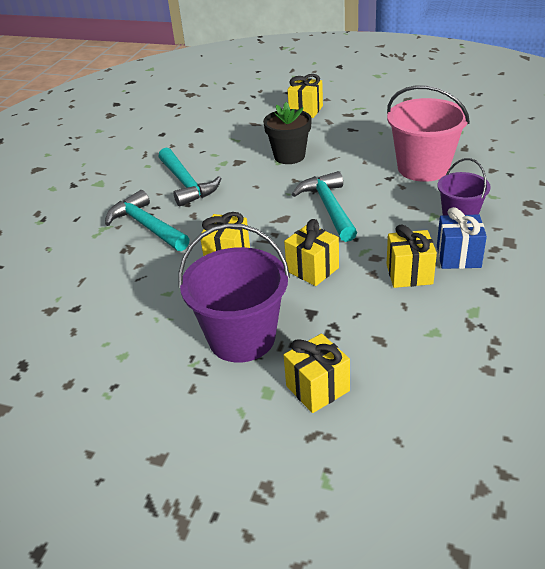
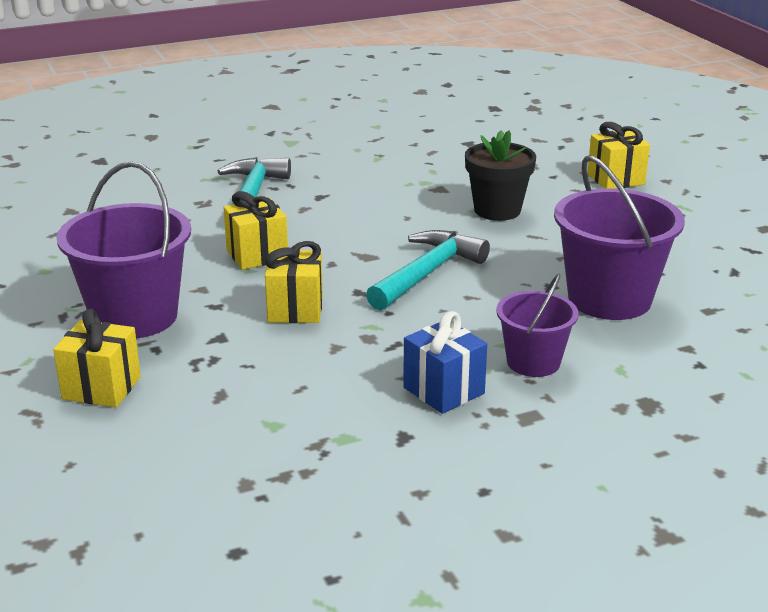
camera: 45 degrees right, 10 degrees down
turquoise hammer [158,147,222,207] -> none
pink bucket [387,85,470,182] -> purple bucket [554,155,685,320]
yellow gift [387,225,437,288] -> none

